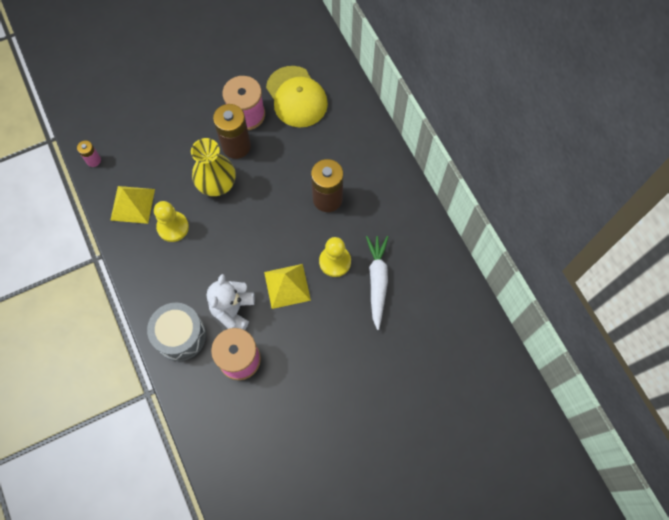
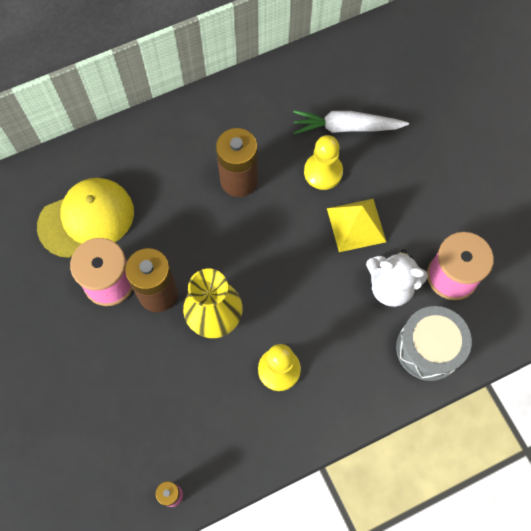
camera: 90 degrees left, 0 degrees up
yellow pyramid [111,186,155,224] -> none

